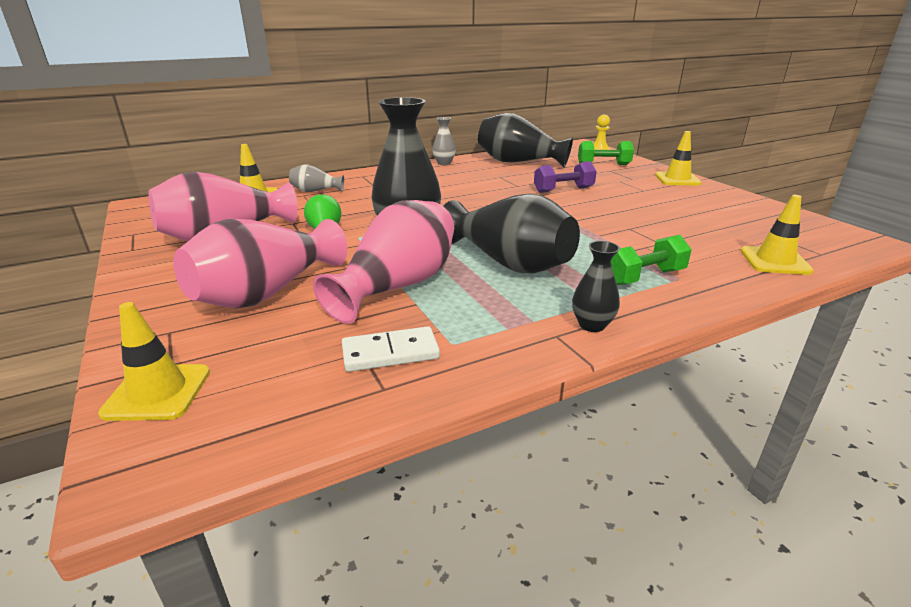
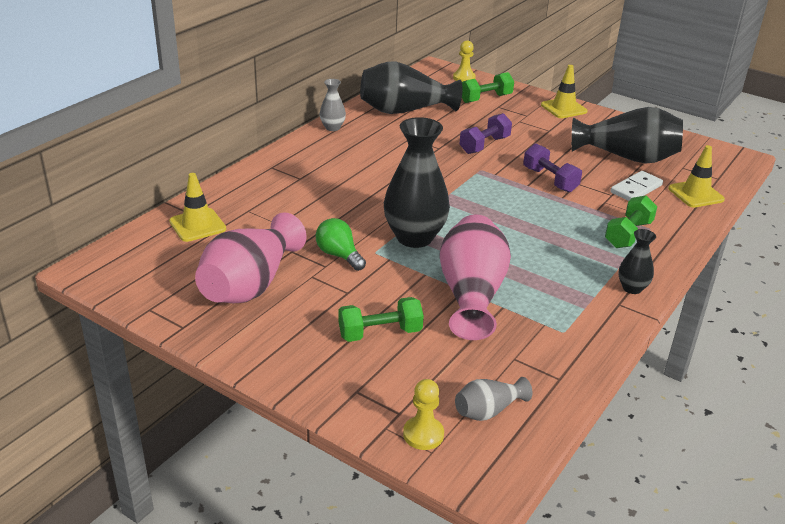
camera: 30 degrees left, 5 degrees up
yellow traffic cone [98,302,210,421] -> yellow pawn [403,379,444,450]
pink vase [173,219,347,308] -> green dumbbell [339,297,424,342]
grey vase [289,165,344,192] -> grey vase moved to [455,377,533,421]
white domino [342,326,440,372] -> white domino moved to [610,171,663,201]
black vase [443,194,580,274] -> black vase moved to [571,107,683,164]
none -> purple dumbbell [523,143,582,192]

